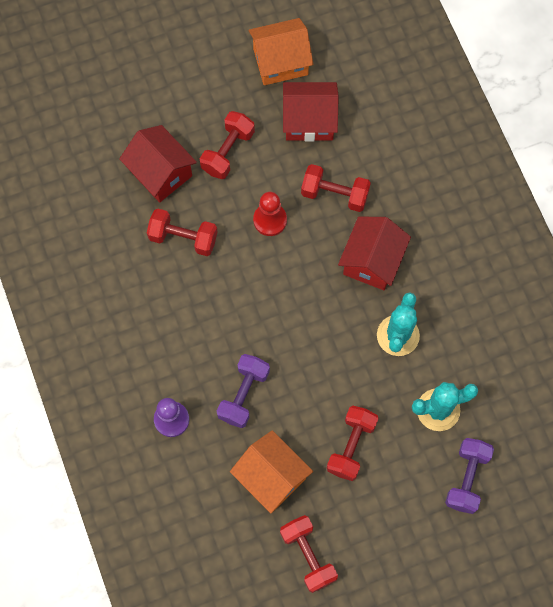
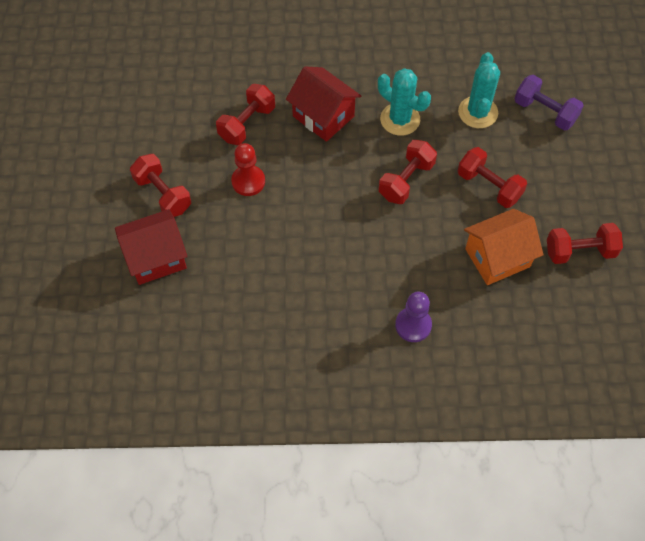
camera: 70 degrees left, 10 degrees down
red dumbbell [147,208,218,256] -> red dumbbell moved to [379,140,437,204]
purple dumbbell [217,354,270,428] -> none
orange house [249,18,313,85] -> none
red house [283,82,339,141] -> none

